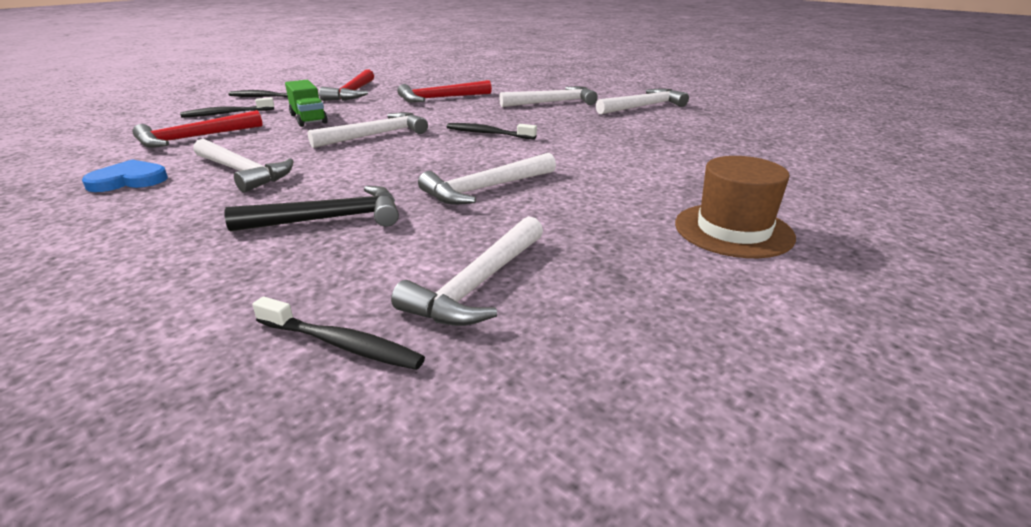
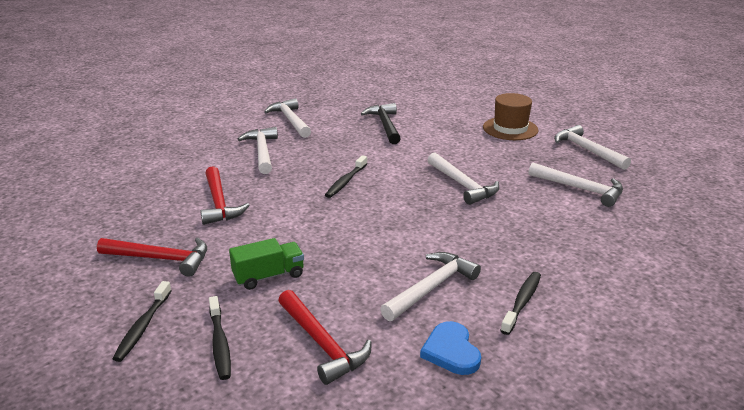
camera: 85 degrees left, 0 degrees up
black hammer [225,186,399,231] -> black hammer moved to [361,103,401,144]
black toothbrush [252,297,425,370] -> black toothbrush moved to [500,272,541,335]
white hammer [308,112,428,148] -> white hammer moved to [554,125,631,170]

